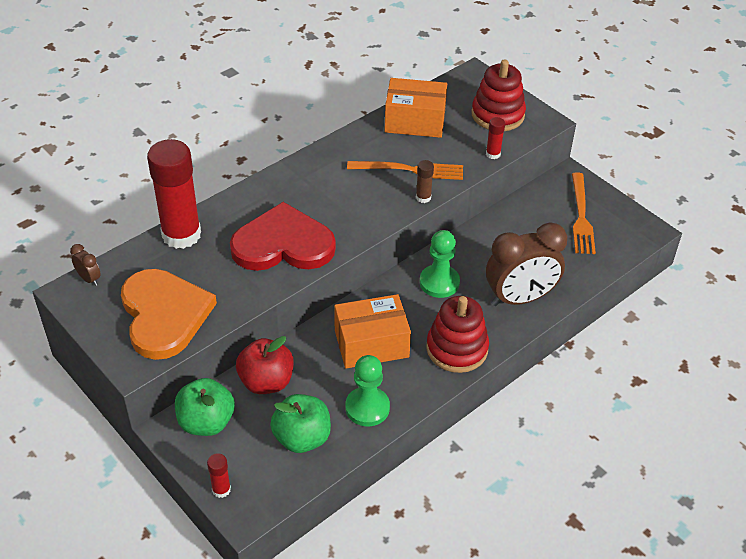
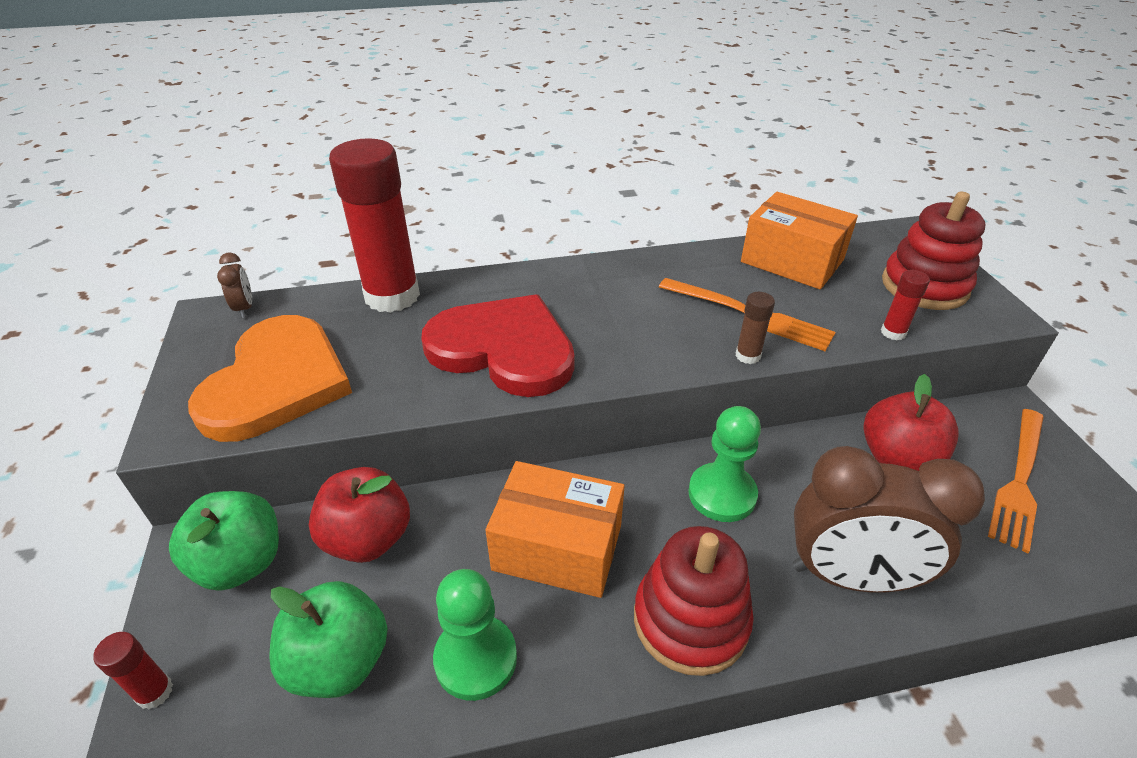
camera: 30 degrees right, 5 degrees down
none -> red apple [863,374,959,471]

